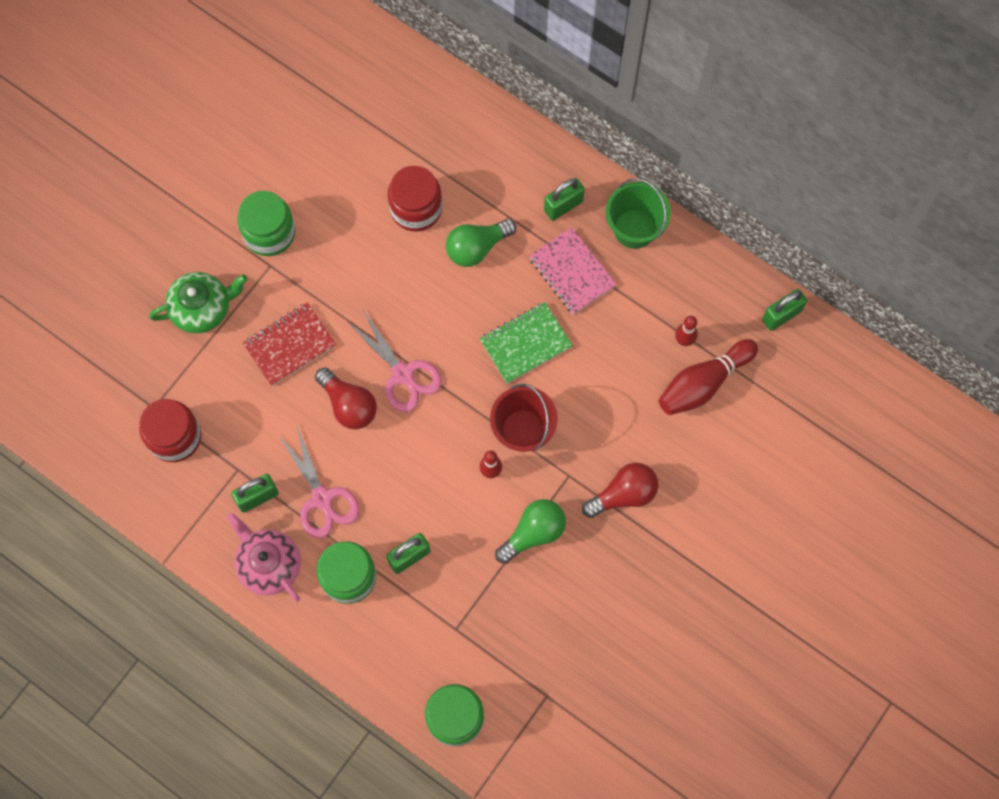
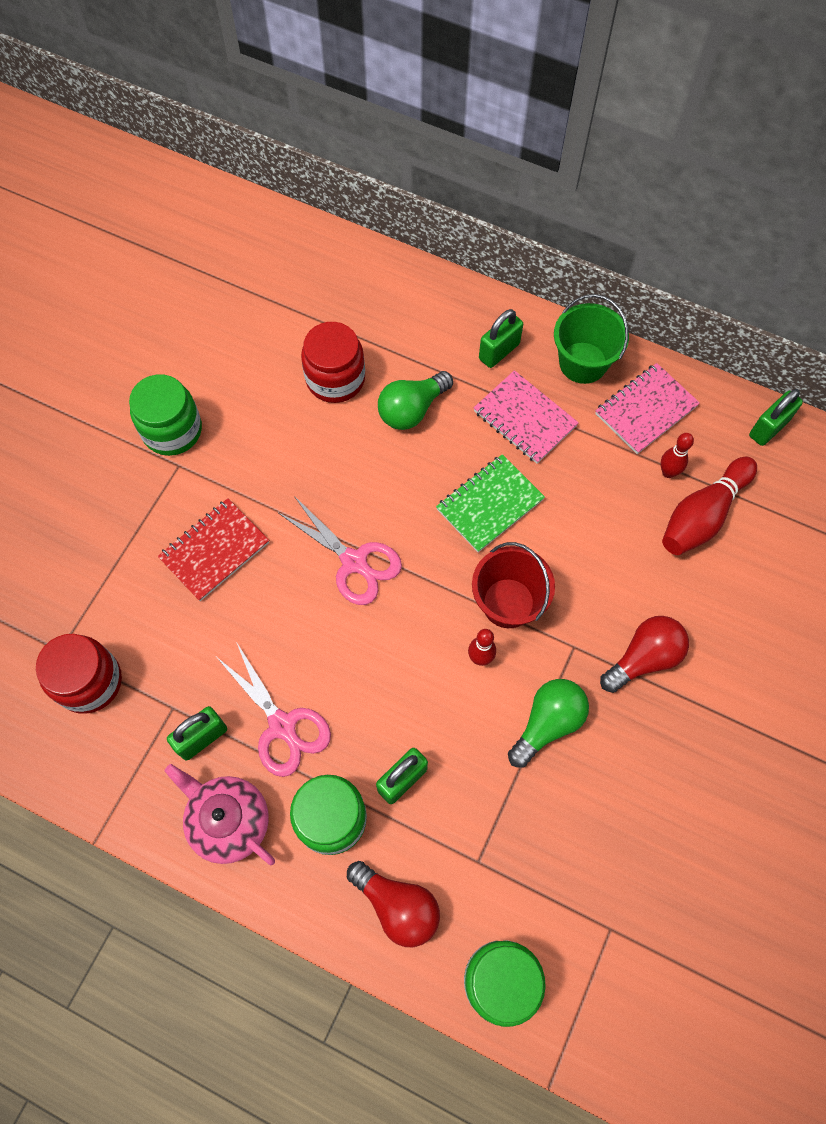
camera: 10 degrees left, 5 degrees down
green teapot [149,272,247,333] -> none
red light bulb [315,367,377,429] -> red light bulb moved to [347,861,440,947]
none -> pink notebook [595,363,700,454]

